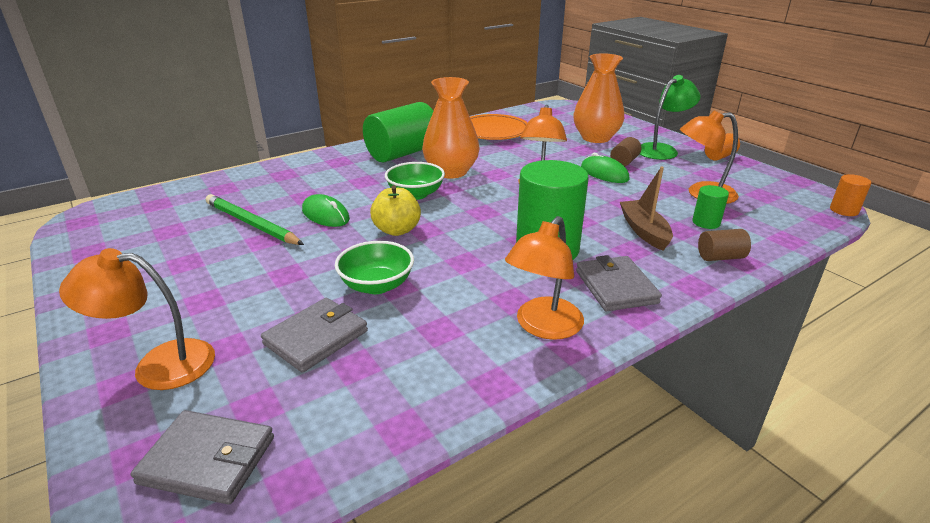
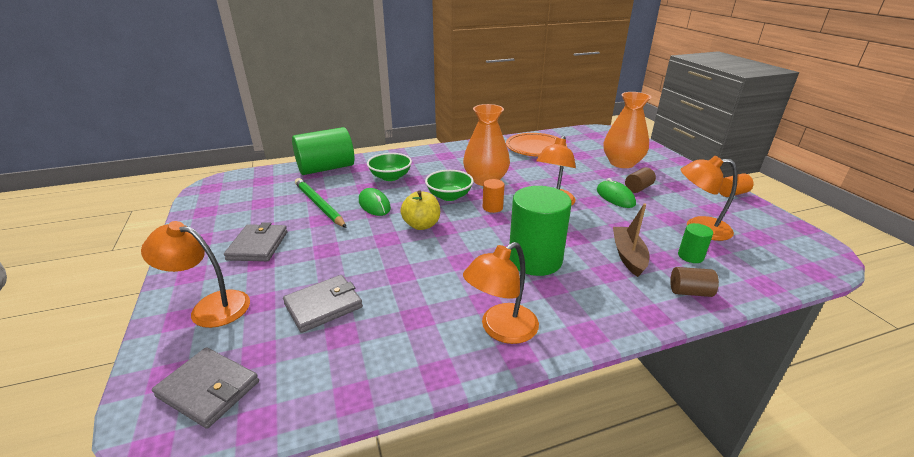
camera: 15 degrees right, 0 degrees up
green bowl [335,241,414,294] -> green bowl moved to [367,153,412,181]
green cylinder [363,102,433,162] -> green cylinder moved to [292,127,354,175]
grey wallet [576,255,662,311] -> grey wallet moved to [224,222,288,261]
green lamp [640,75,701,160] -> none
orange cylinder [830,174,871,216] -> orange cylinder moved to [483,179,505,213]

